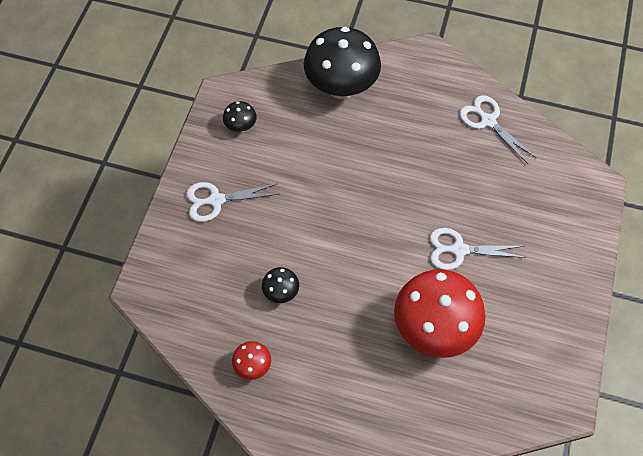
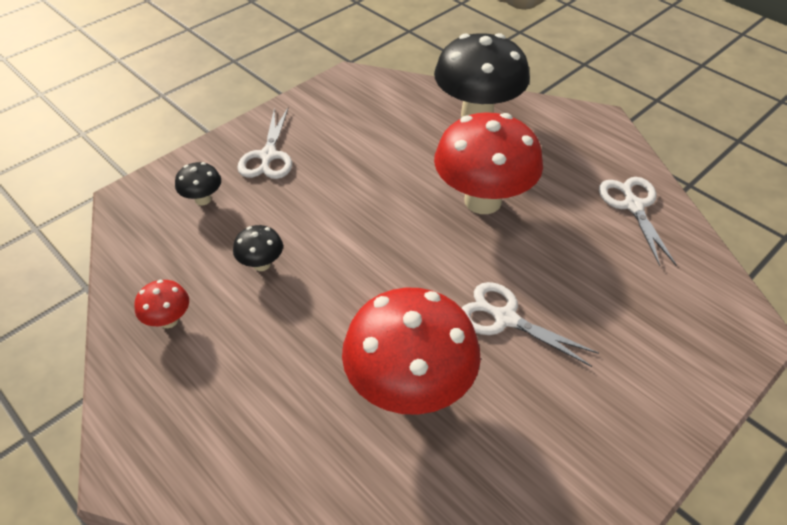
camera: 30 degrees right, 15 degrees down
white scissors [186,182,278,222] -> white scissors turned 105 degrees counterclockwise [237,108,292,179]
black mushroom [223,101,257,132] -> black mushroom moved to [175,162,221,205]
none -> red mushroom [434,112,543,214]

